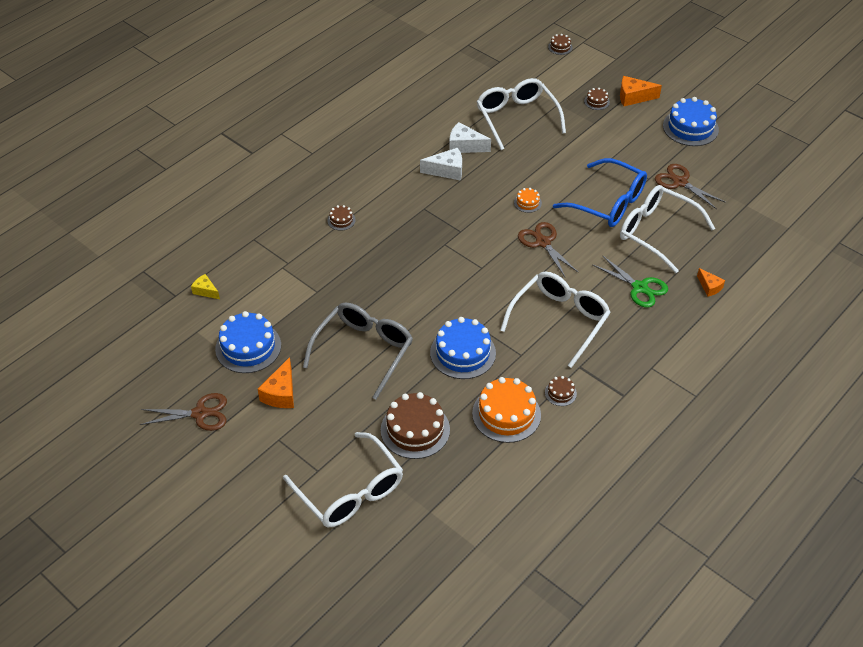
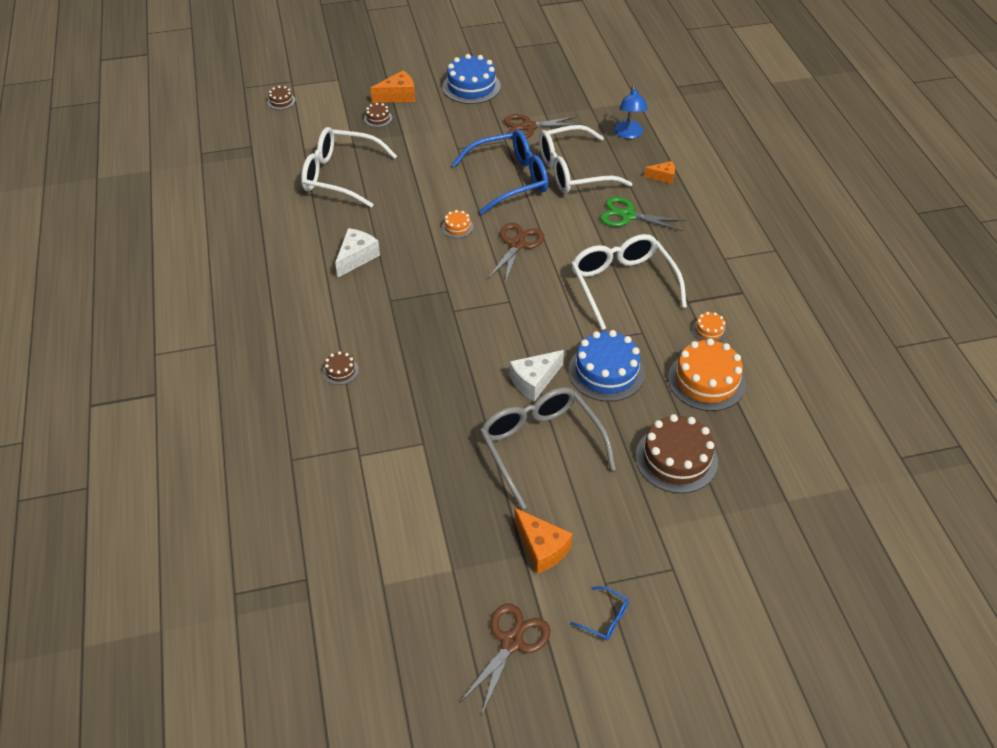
camera: 55 degrees left, 0 degrees up
yellow cheese [191,274,220,299] -> none
blue cake [215,311,281,373] -> none
white glasses [283,432,403,527] -> none
white cheese [449,122,491,153] -> white cheese moved to [510,350,564,401]
brown scissors [518,222,579,277] -> brown scissors turned 105 degrees clockwise [488,223,544,284]
brown cake [545,376,577,406] -> orange cake [692,312,727,342]
green scissors [592,255,668,308] -> green scissors turned 150 degrees counterclockwise [600,197,686,231]
orange cheese [620,76,662,106] -> orange cheese turned 150 degrees counterclockwise [370,70,415,103]
none -> blue glasses [570,586,629,640]
none -> blue lamp [614,86,648,139]

